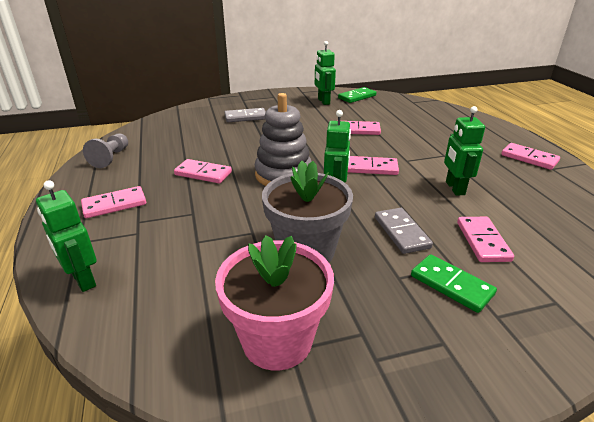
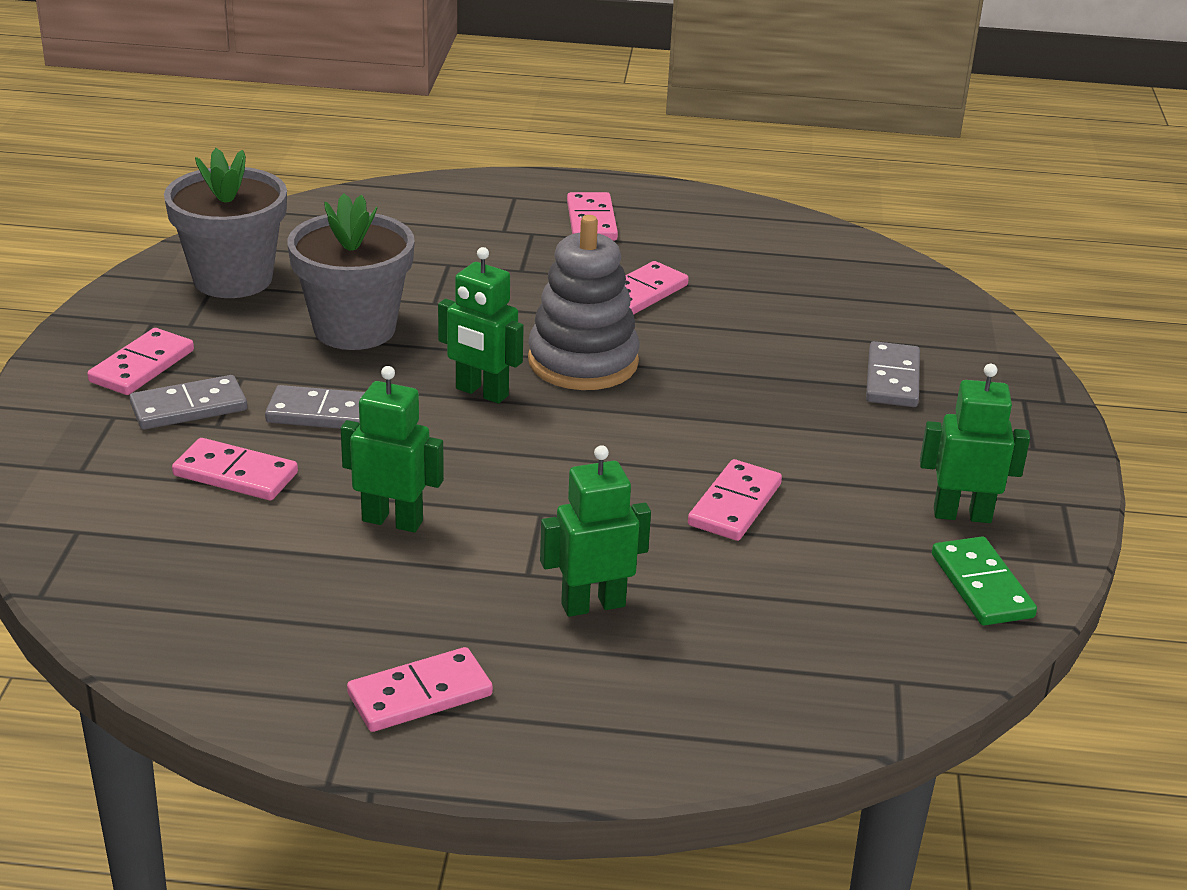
camera: 110 degrees right, 0 degrees up
green robot [36,180,97,292] -> green robot moved to [540,445,651,617]
grey pawn [83,134,128,168] -> none
pink flower pot [215,235,334,371] -> grey flower pot [164,148,287,298]
pink domino [348,156,399,175] -> pink domino moved to [87,328,194,395]
green domino [411,254,497,313] -> grey domino [129,375,247,430]

